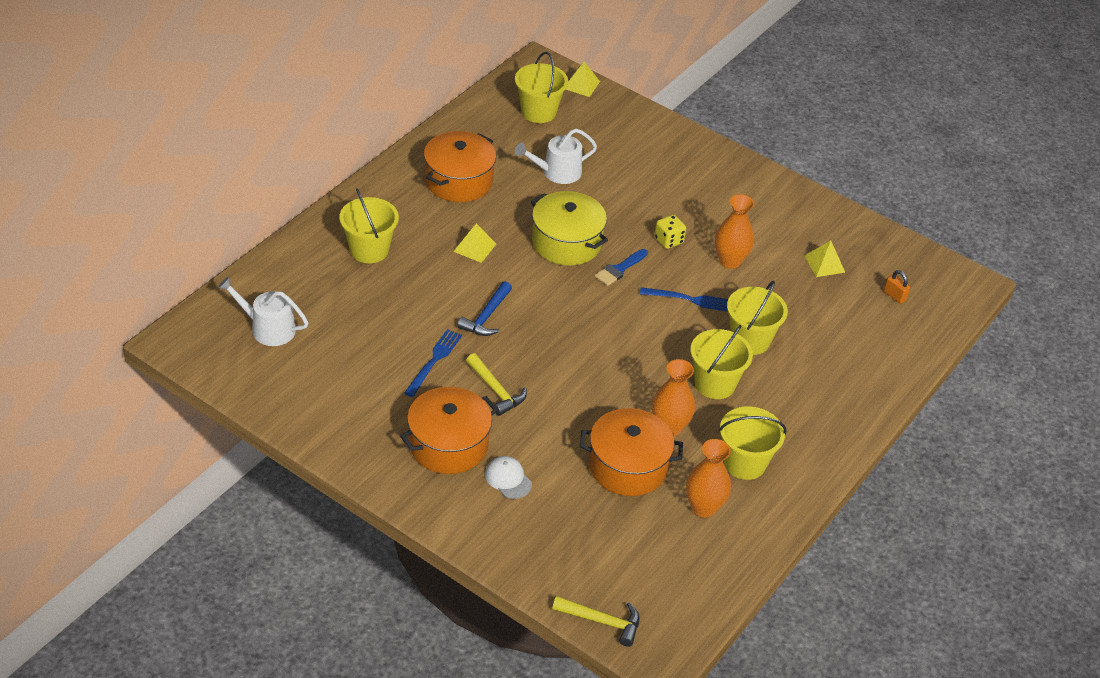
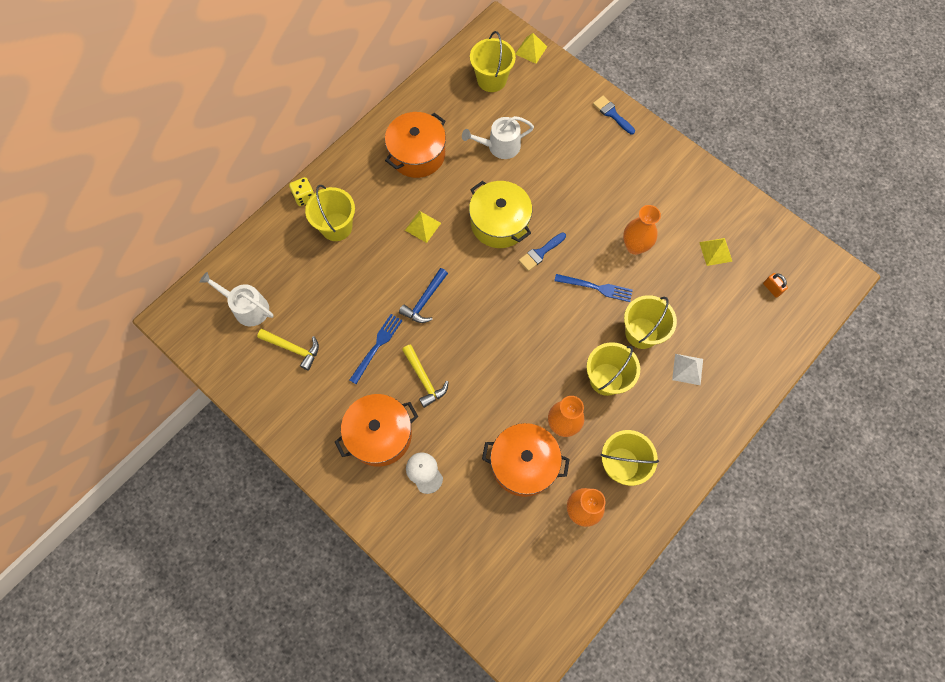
camera: 10 degrees right, 25 degrees up
yellow hammer [552,596,639,647] -> yellow hammer moved to [257,329,319,371]
yellow dice [655,215,686,249] -> yellow dice moved to [289,177,314,206]
none -> blue brush [593,96,635,134]
none -> white pyramid [672,354,703,385]

